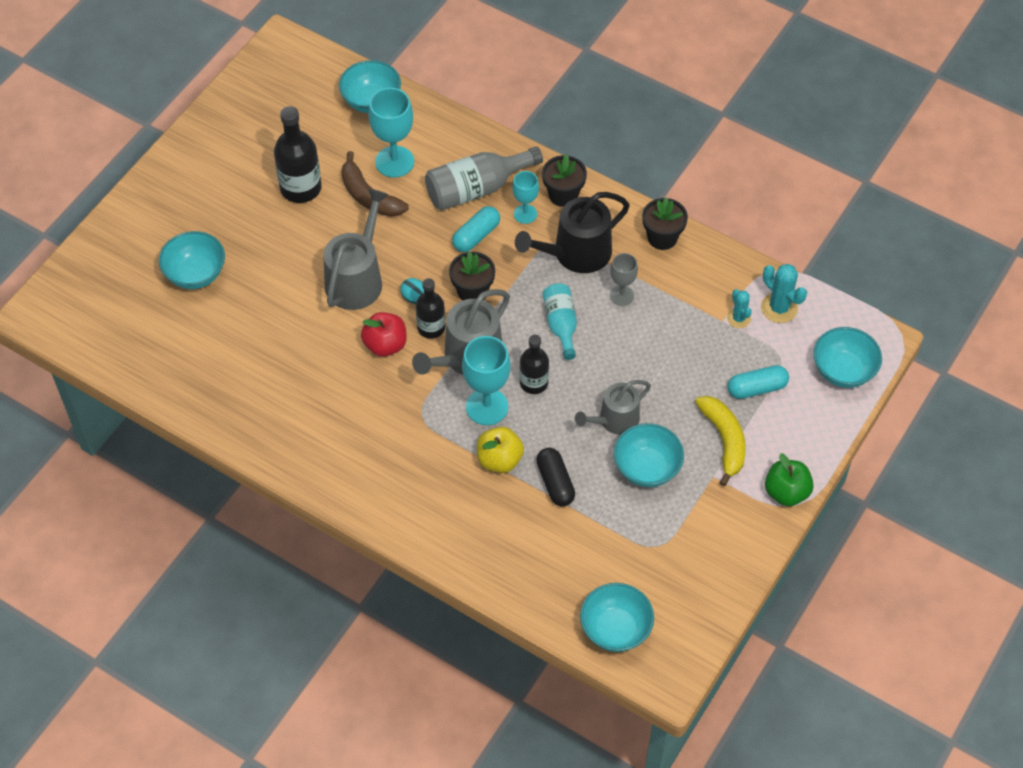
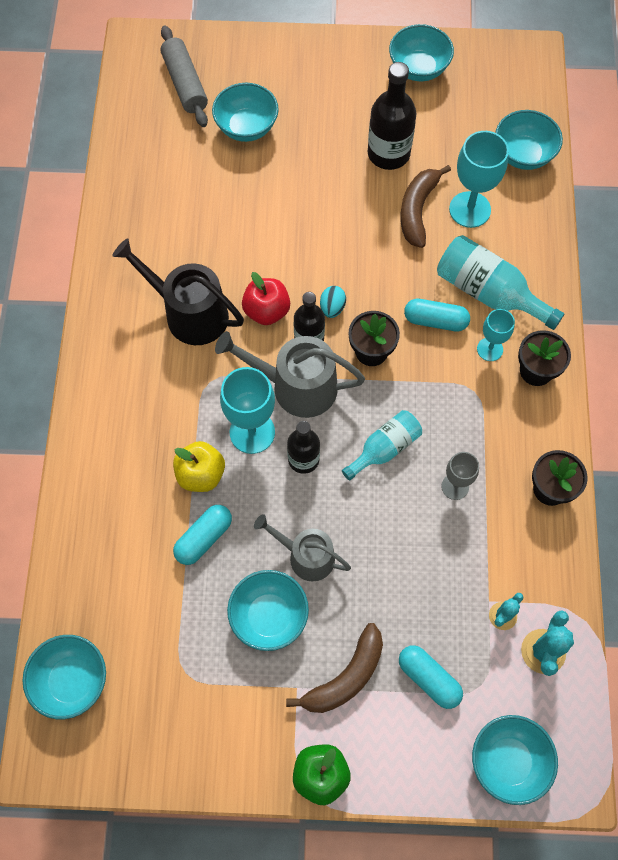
camera: 60 degrees right, 10 degrees up
grey watering can [323,189,389,310] -> none
grey bottle [425,146,543,211] -> turquoise bottle [437,235,564,330]
black watering can [515,192,630,273] -> black watering can moved to [112,239,244,345]
black capsule [536,448,575,507] -> turquoise capsule [173,505,232,565]
yellow banana [695,396,746,486] -> brown banana [286,623,383,713]
none -> grey rolling pin [161,26,208,127]
none -> turquoise bowl [389,24,454,81]

